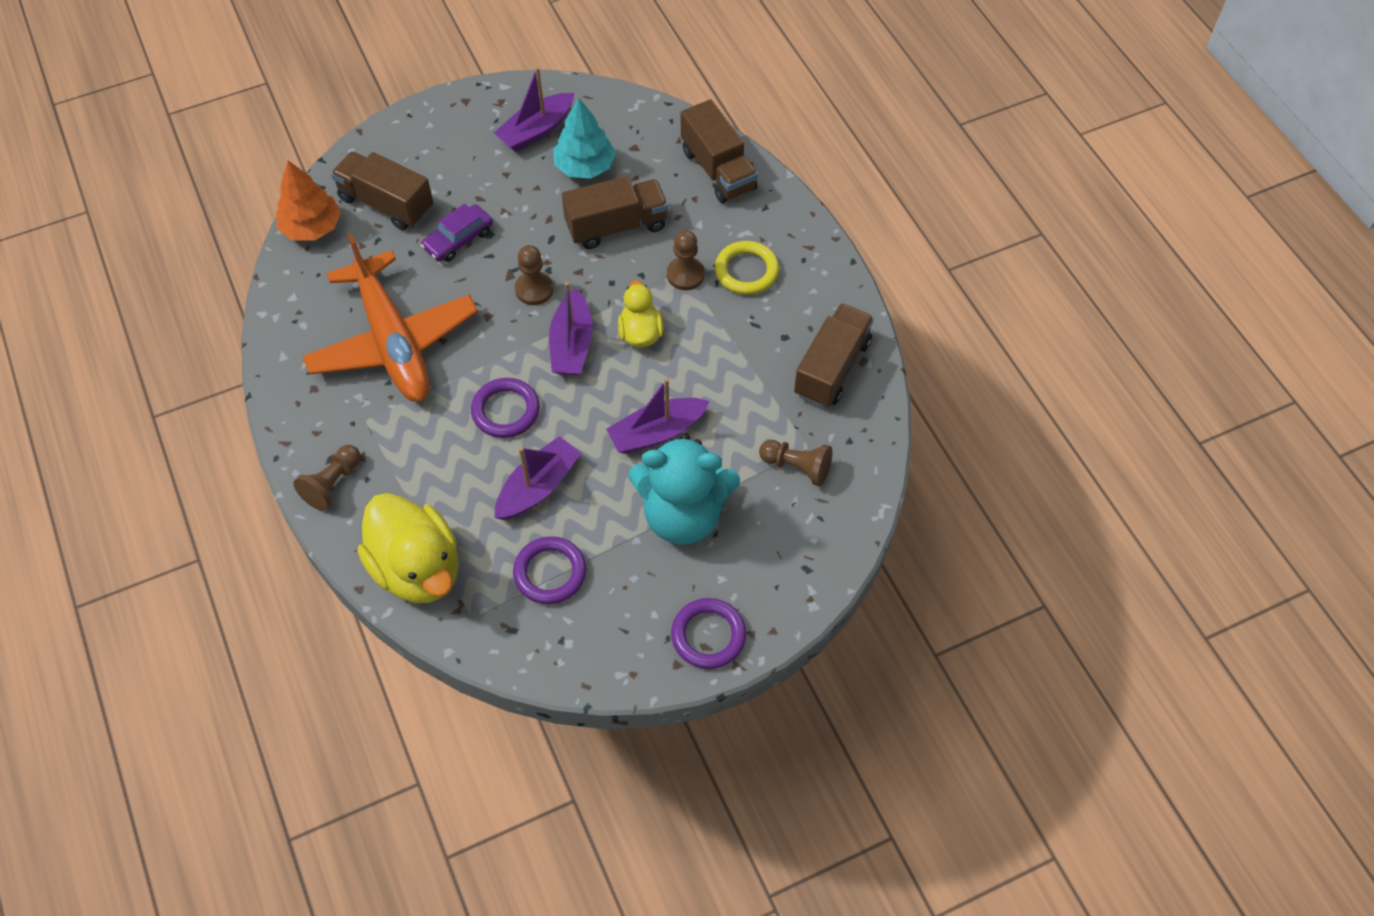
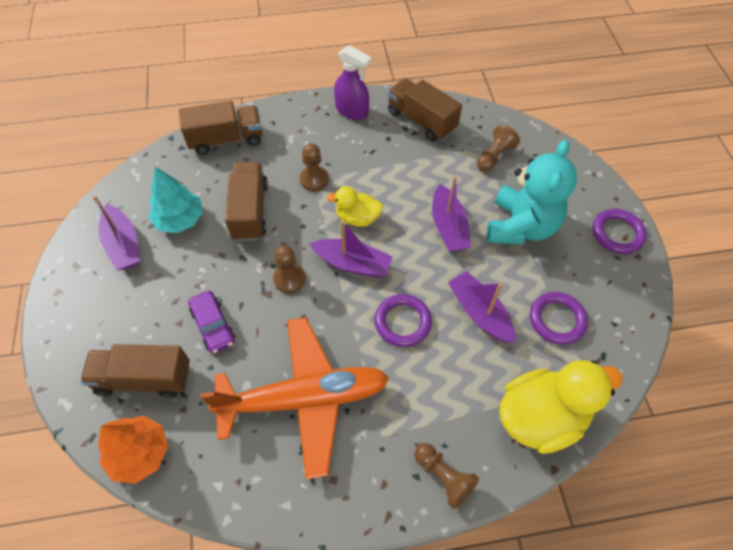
camera: 75 degrees left, 0 degrees up
brown truck [331,151,434,230] -> brown truck turned 45 degrees clockwise [80,344,190,398]
yellow ring [715,241,779,295] -> none
none -> purple spray bottle [334,45,371,120]

